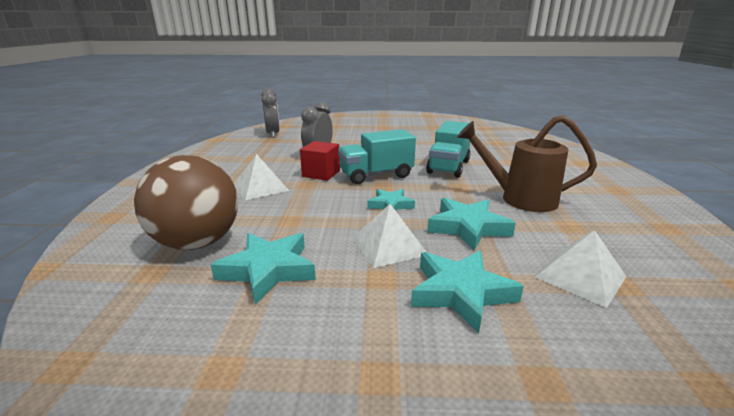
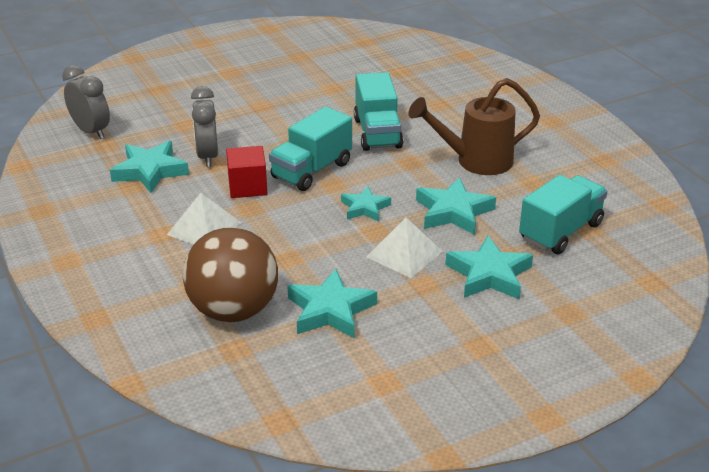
camera: 30 degrees left, 10 degrees up
white pyramid [535,230,627,308] -> turquoise truck [519,175,607,254]
none -> turquoise star [110,141,189,193]

